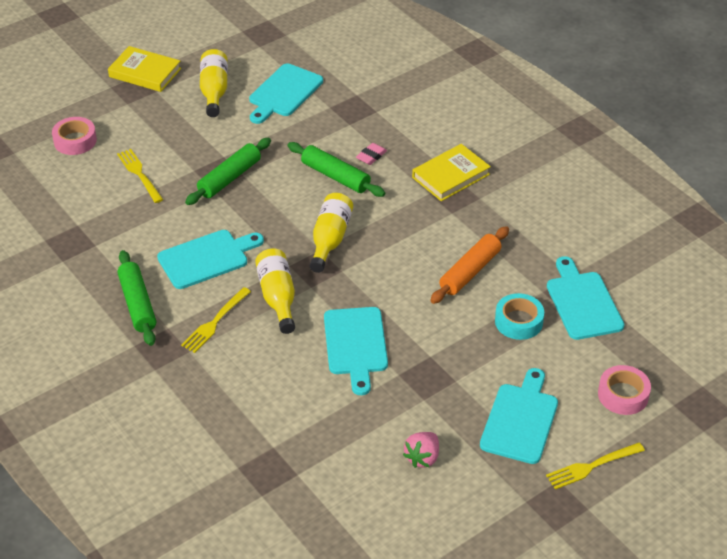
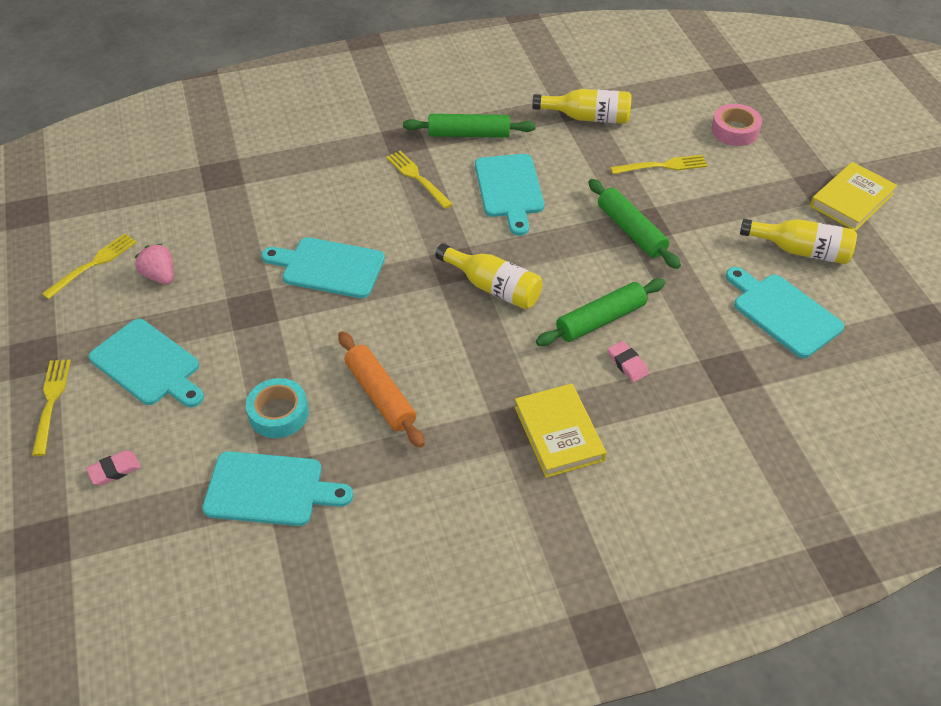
camera: 110 degrees right, 5 degrees up
yellow bottle [255,249,295,334] -> yellow bottle moved to [532,89,632,124]
pink tape [598,365,651,415] -> pink eraser [86,450,141,485]
none -> yellow fork [42,233,137,299]

